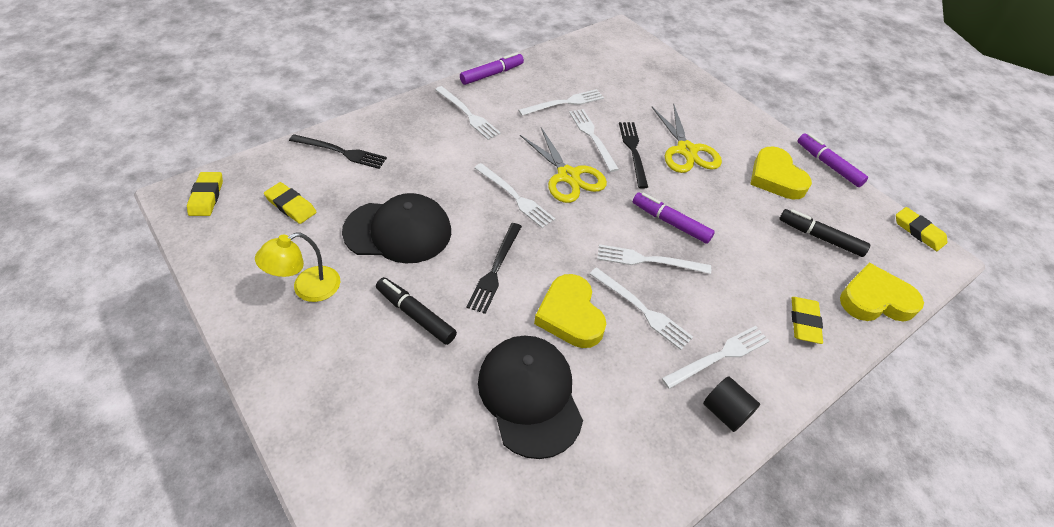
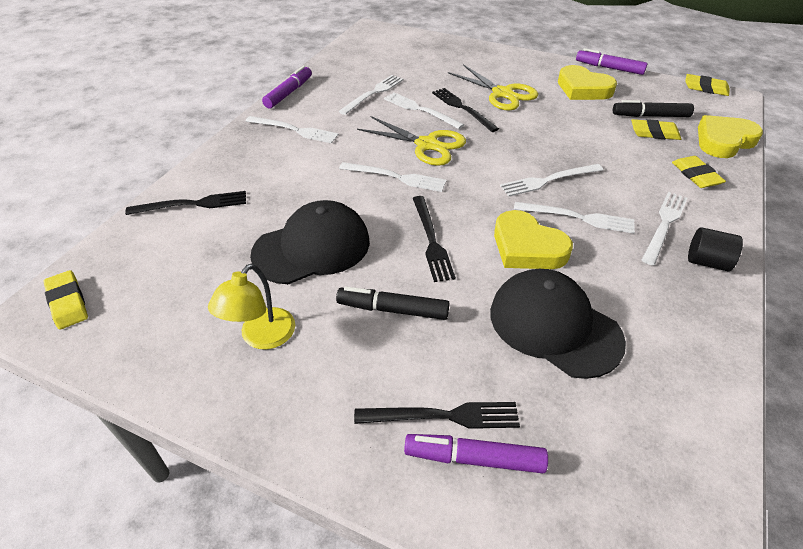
camera: 25 degrees left, 5 degrees down
yellow eraser [264,182,317,224] -> yellow eraser moved to [631,119,681,140]
purple marker [633,192,715,244] -> purple marker moved to [404,434,548,473]
none -> black fork [354,402,520,429]

